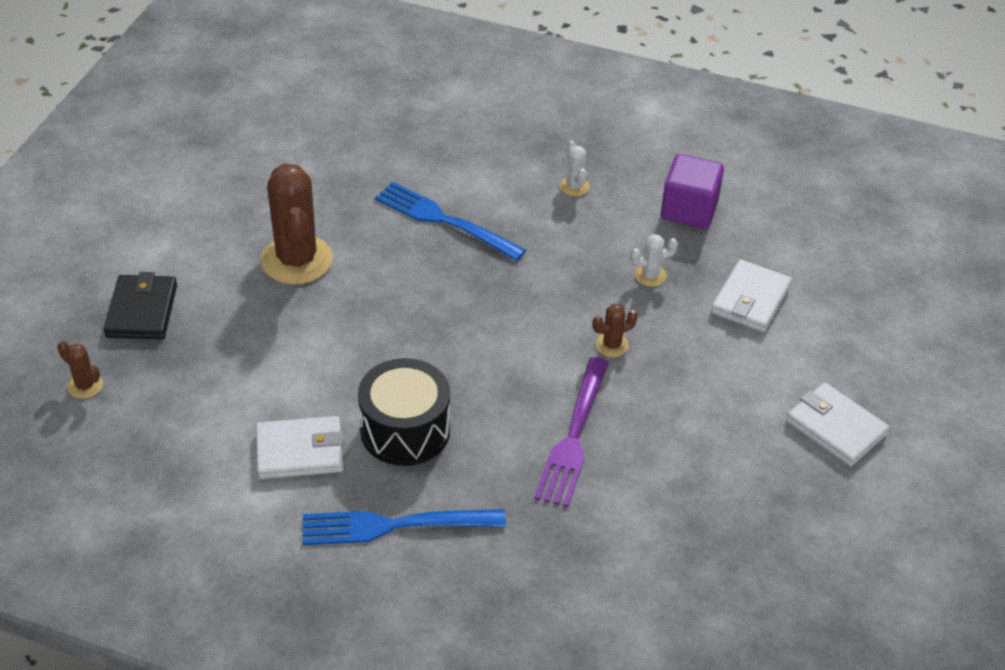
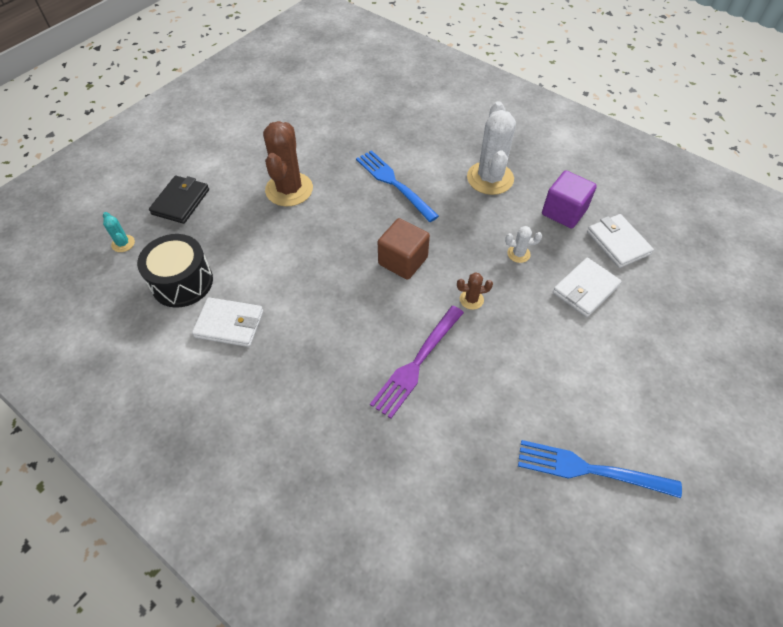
camera: 20 degrees right, 10 degrees up
brown cactus [58,341,103,399] -> turquoise cactus [103,212,135,252]
blue fork [302,509,506,545] -> blue fork moved to [518,440,682,498]
black drum [358,358,450,466] -> black drum moved to [137,234,213,308]
white cactus [560,140,590,196] -> white cactus [467,101,516,195], size x2.24
white wallet [786,383,889,467] -> white wallet moved to [587,214,654,268]
none -> brown cube [378,218,430,280]

